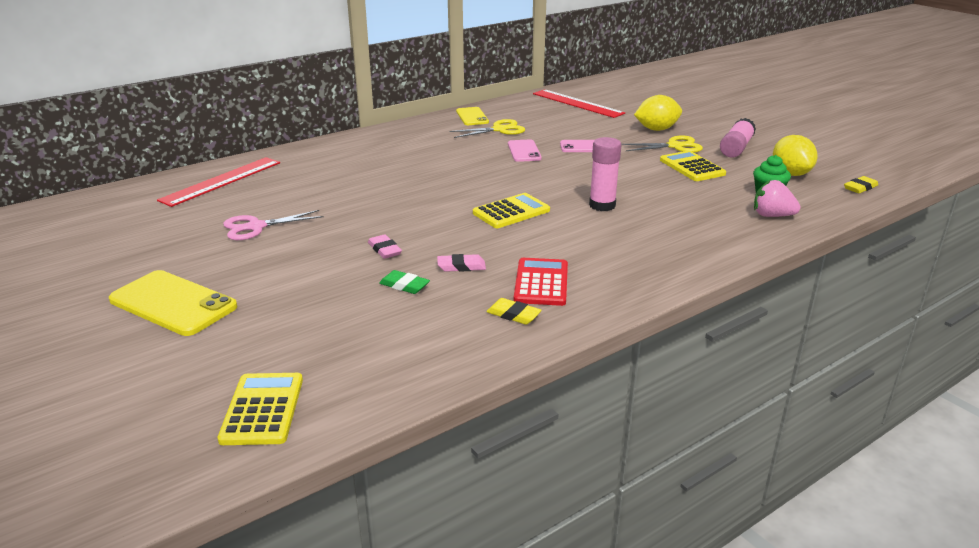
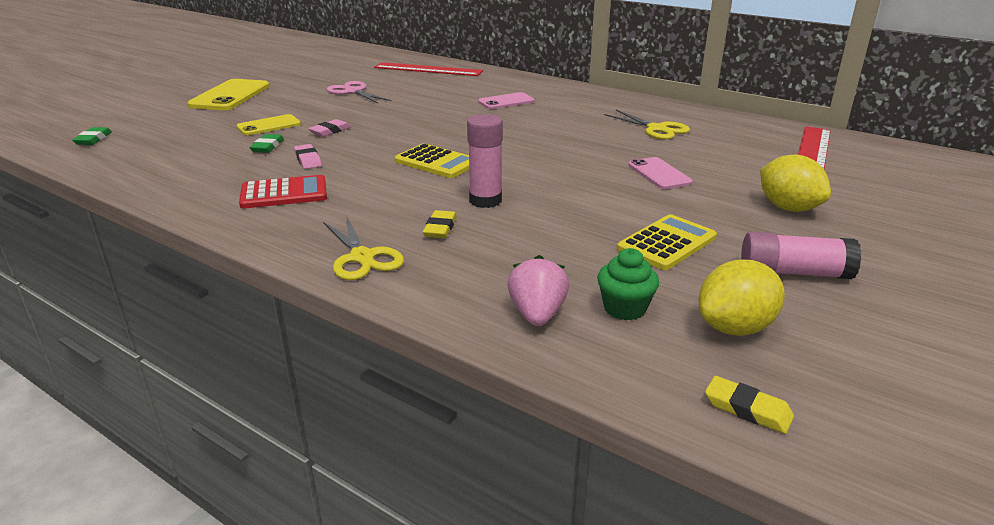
camera: 70 degrees right, 0 degrees up
yellow calculator [218,373,303,445] -> green eraser [72,127,112,145]
yellow phone [456,107,489,125] -> yellow phone moved to [236,114,301,135]
yellow eraser [486,298,542,324] -> yellow eraser moved to [423,210,457,238]
pink phone [508,139,542,162] -> pink phone moved to [478,92,535,109]
yellow scissors [622,135,703,152] -> yellow scissors moved to [323,215,404,280]

